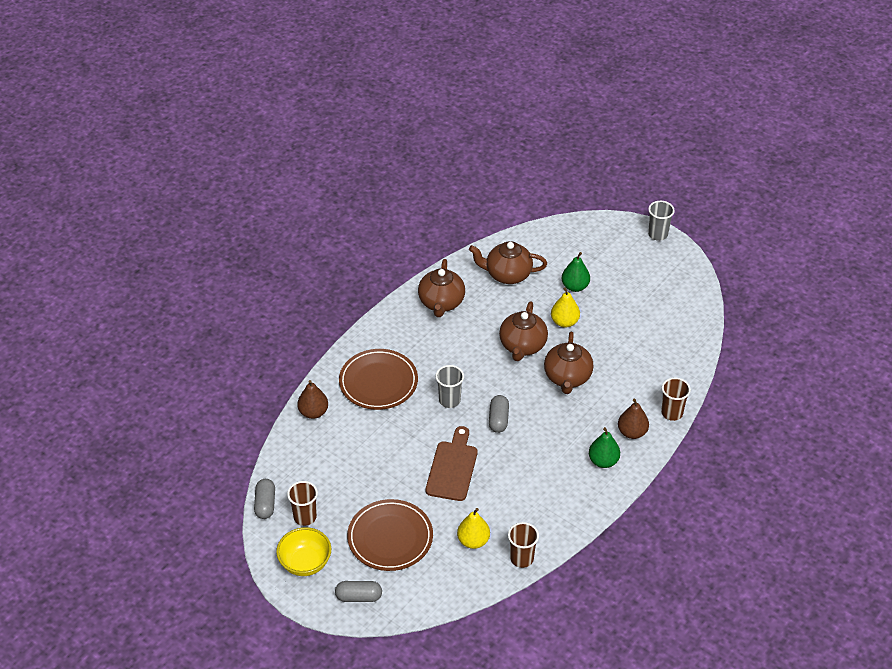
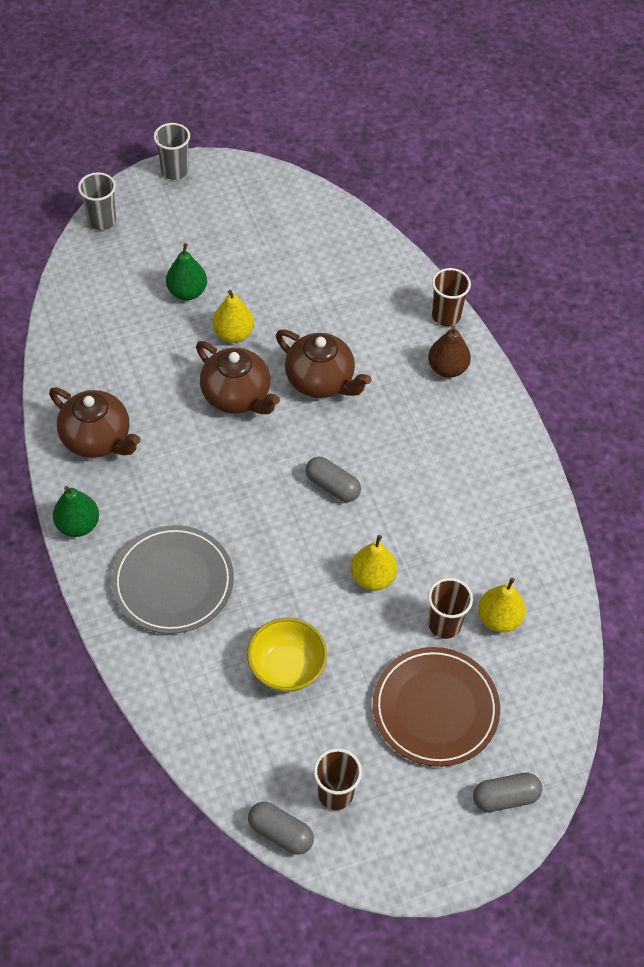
camera: 60 degrees left, 10 degrees up
yellow bowl [276,527,331,576] -> yellow bowl moved to [247,618,327,692]
brown pear [297,380,328,419] -> none
grey capsule [335,581,382,602] -> grey capsule turned 45 degrees clockwise [473,773,542,812]
brown plate [339,349,418,410] -> grey plate [112,525,234,634]
brown cutting board [426,426,477,501] -> yellow pear [351,535,397,591]
grey cup [436,365,464,408] -> grey cup moved to [78,172,116,230]
brown teapot [469,241,547,284] -> none
brown cup [508,522,539,568] -> brown cup moved to [428,578,473,639]
green pear [589,427,620,468] -> green pear moved to [53,486,99,537]

